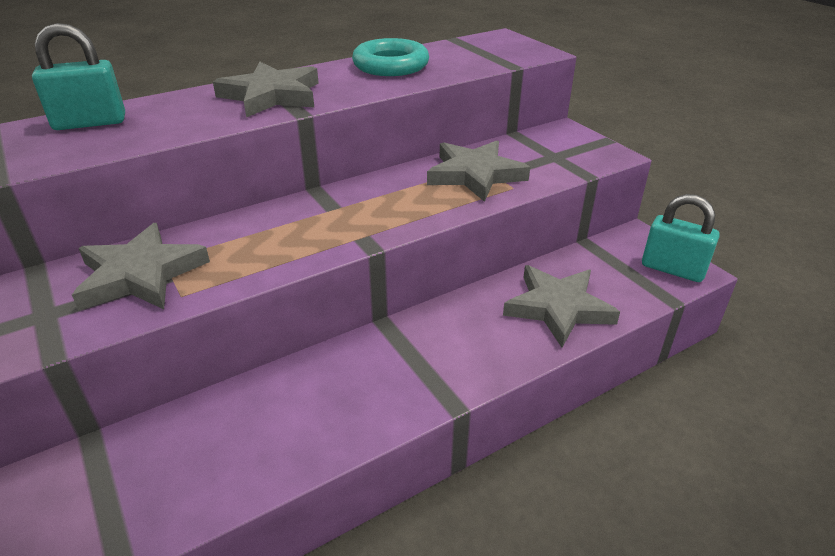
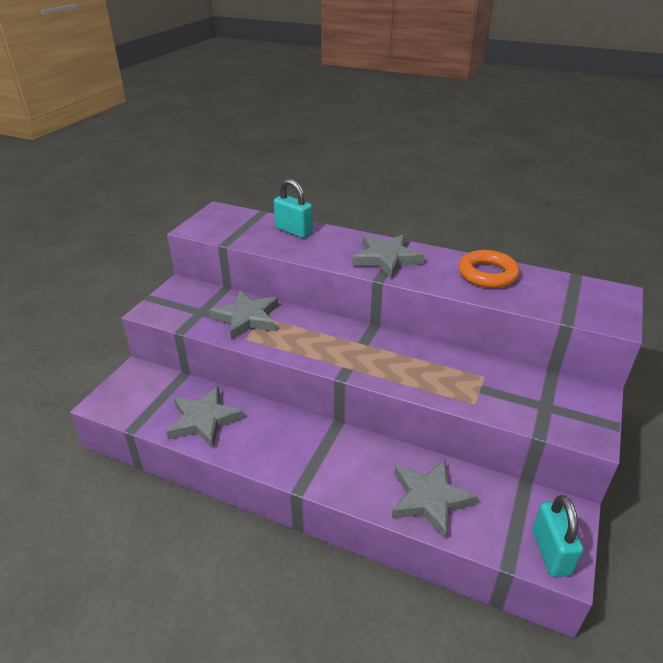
camera: 55 degrees right, 0 degrees up
turquoise ring [352,38,429,76] -> orange ring [458,250,520,288]
grey star [427,140,530,202] -> grey star moved to [166,386,244,448]

